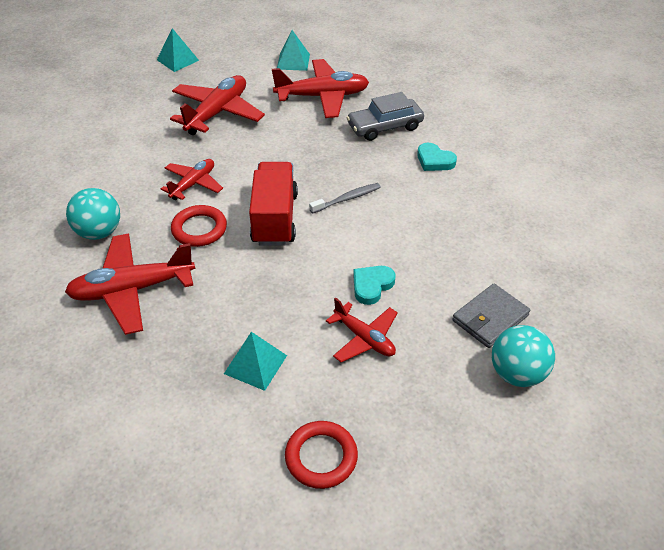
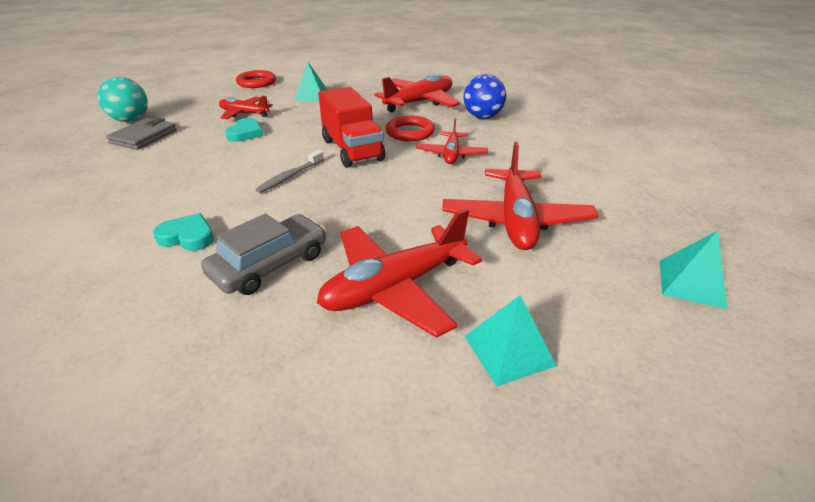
camera: 155 degrees right, 10 degrees down
turquoise ball [66,188,120,240] -> blue ball [463,74,506,119]

